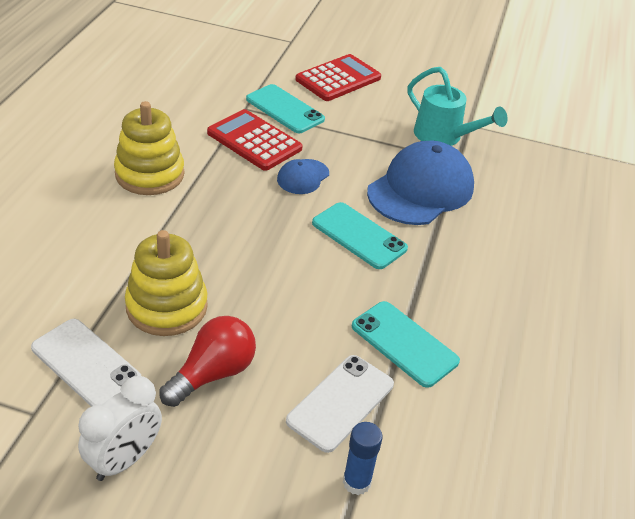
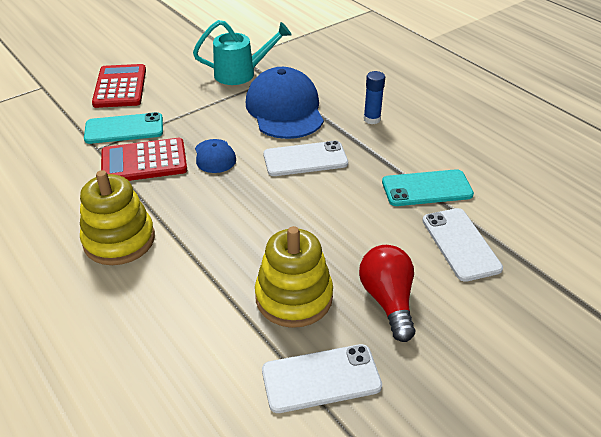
camera: 50 degrees left, 0 degrees up
white clock [78,376,162,481] -> none
turquoise phone [312,202,408,269] -> white phone [264,141,348,176]
blue glue stick [343,422,382,495] -> blue glue stick moved to [364,71,385,124]

